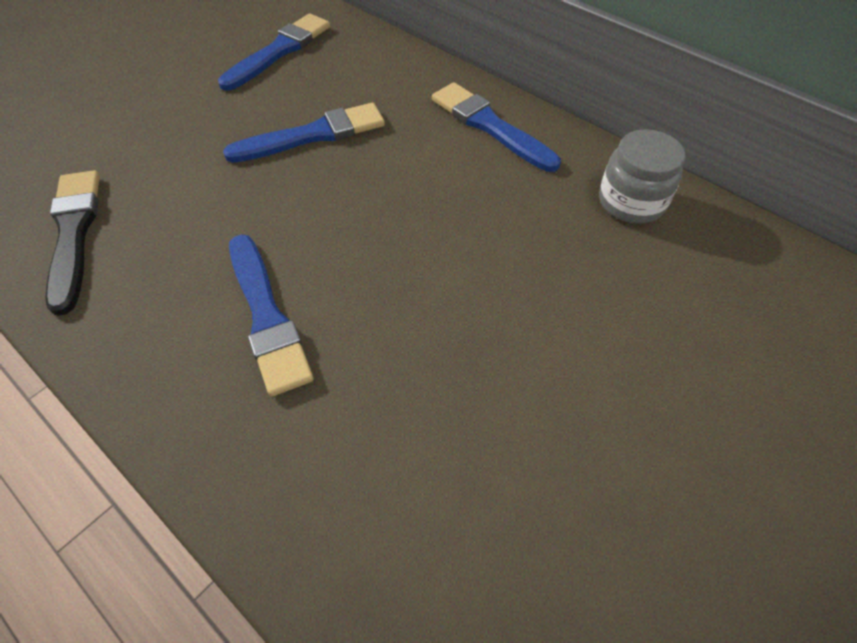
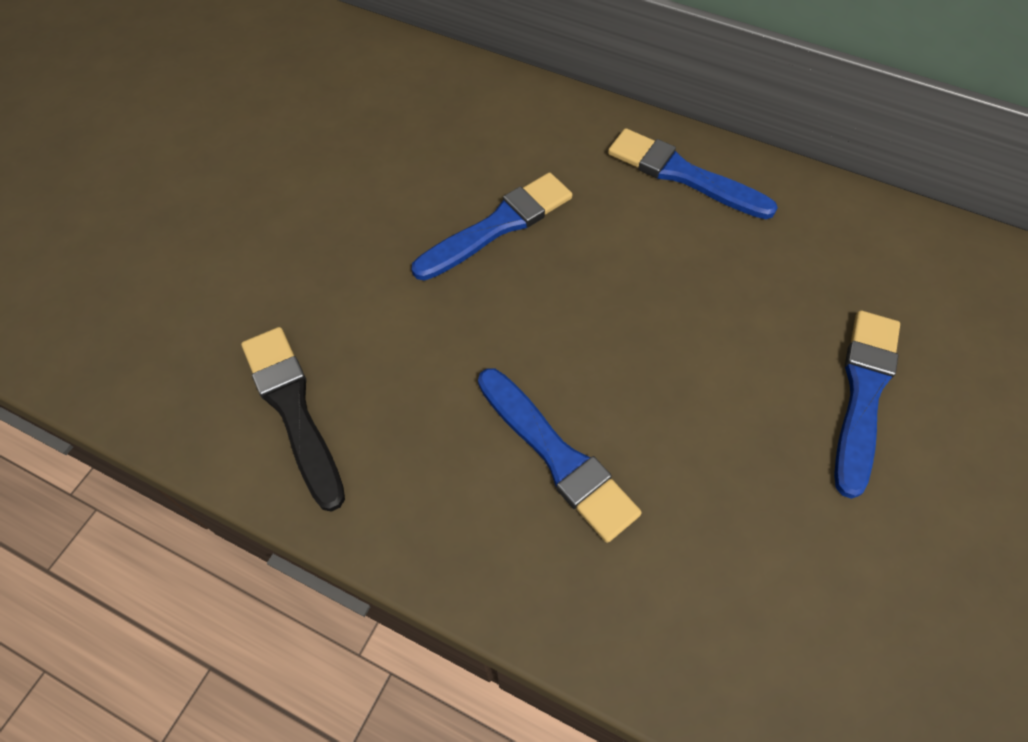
camera: 15 degrees left, 5 degrees up
blue brush [218,13,330,91] -> blue brush moved to [834,310,900,499]
grey jar [599,129,686,224] -> none

